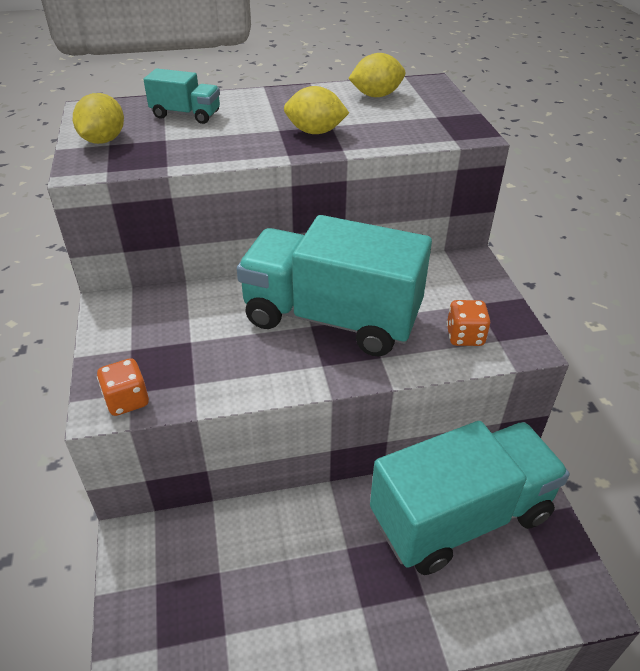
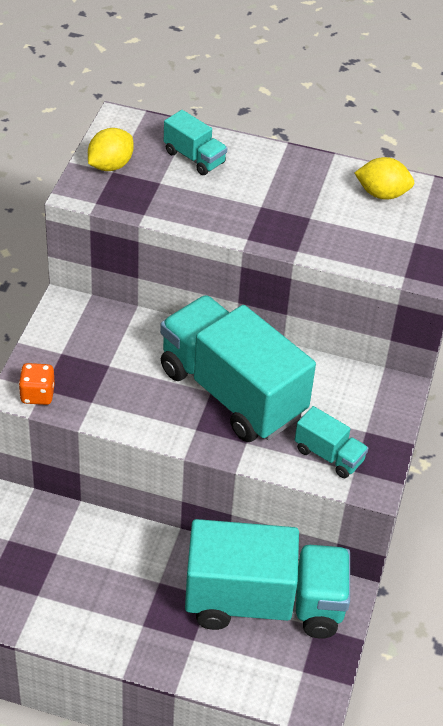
camera: 25 degrees right, 5 degrees up
yellow lemon [284,86,349,134] -> none
orange dice [446,300,490,346] -> turquoise truck [295,406,368,478]

